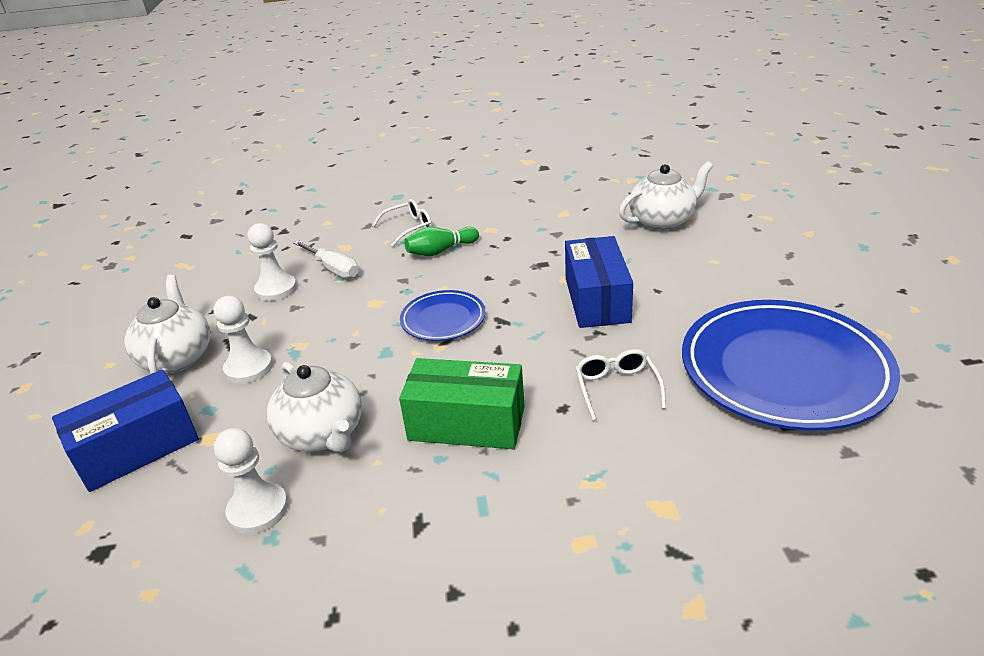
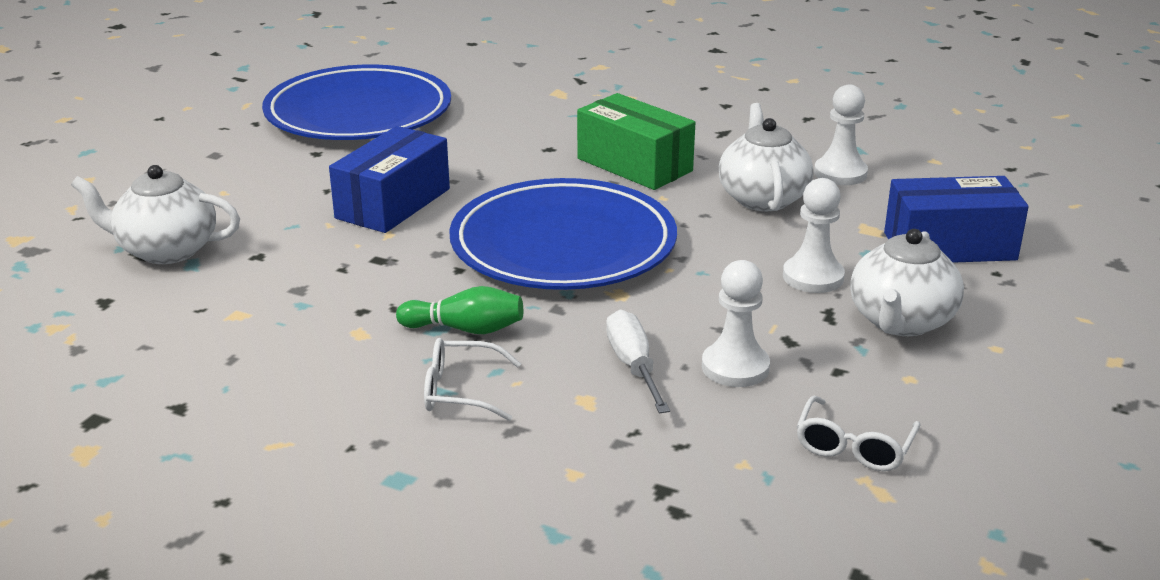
camera: 150 degrees left, 5 degrees down
blue plate [400,290,486,341] -> blue plate [449,178,677,290], size x2.03
white glasses [576,349,666,420] -> white glasses moved to [796,396,921,471]

